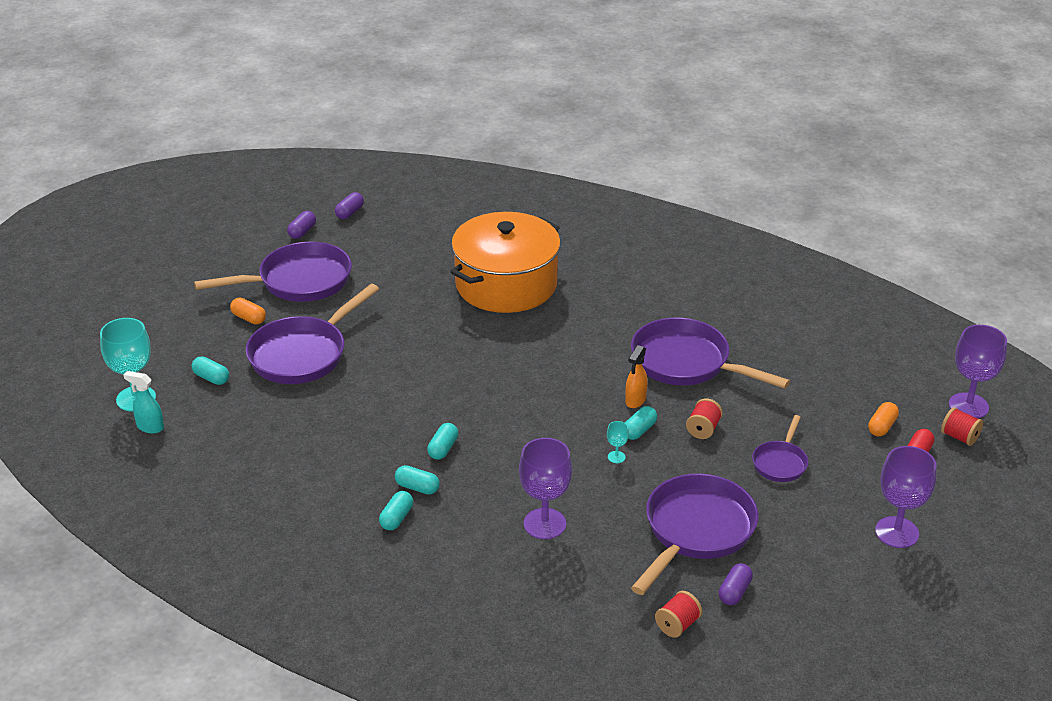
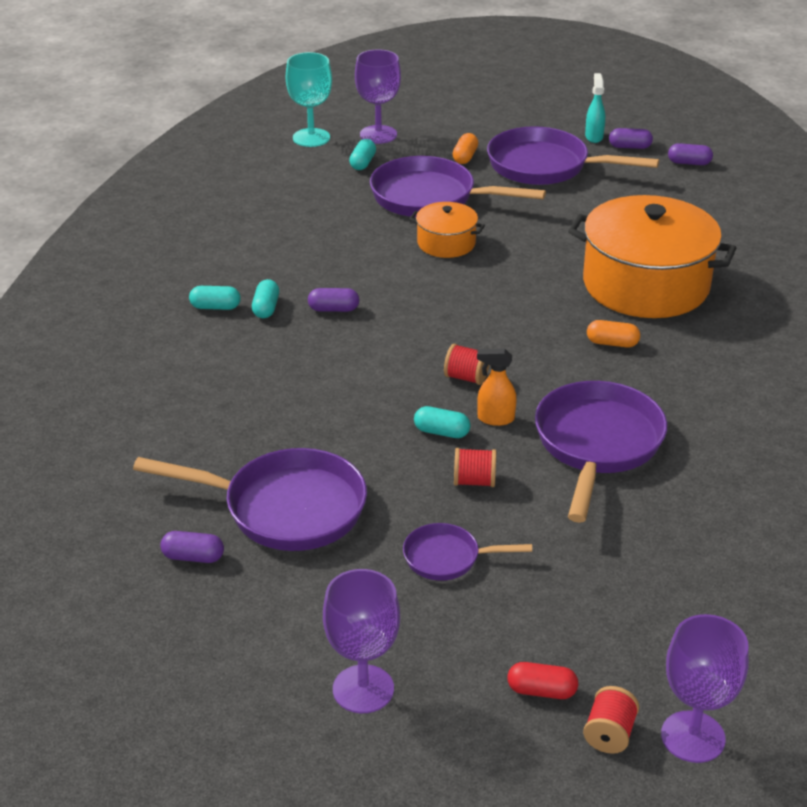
camera: 70 degrees right, 0 degrees up
turquoise spray bottle [123,371,164,433] -> turquoise spray bottle moved to [585,73,605,143]
purple pan [194,242,352,302] -> purple pan turned 150 degrees clockwise [487,126,659,185]
turquoise capsule [427,423,458,460] -> purple capsule [308,288,359,312]
purple goblet [519,438,572,539] -> purple goblet moved to [355,49,401,144]
turquoise goblet [607,421,629,463] -> none
red spool [655,591,702,638] -> red spool moved to [444,344,489,385]
orange capsule [868,402,899,436] -> orange capsule moved to [587,320,640,348]
none -> orange pot [409,202,485,258]

